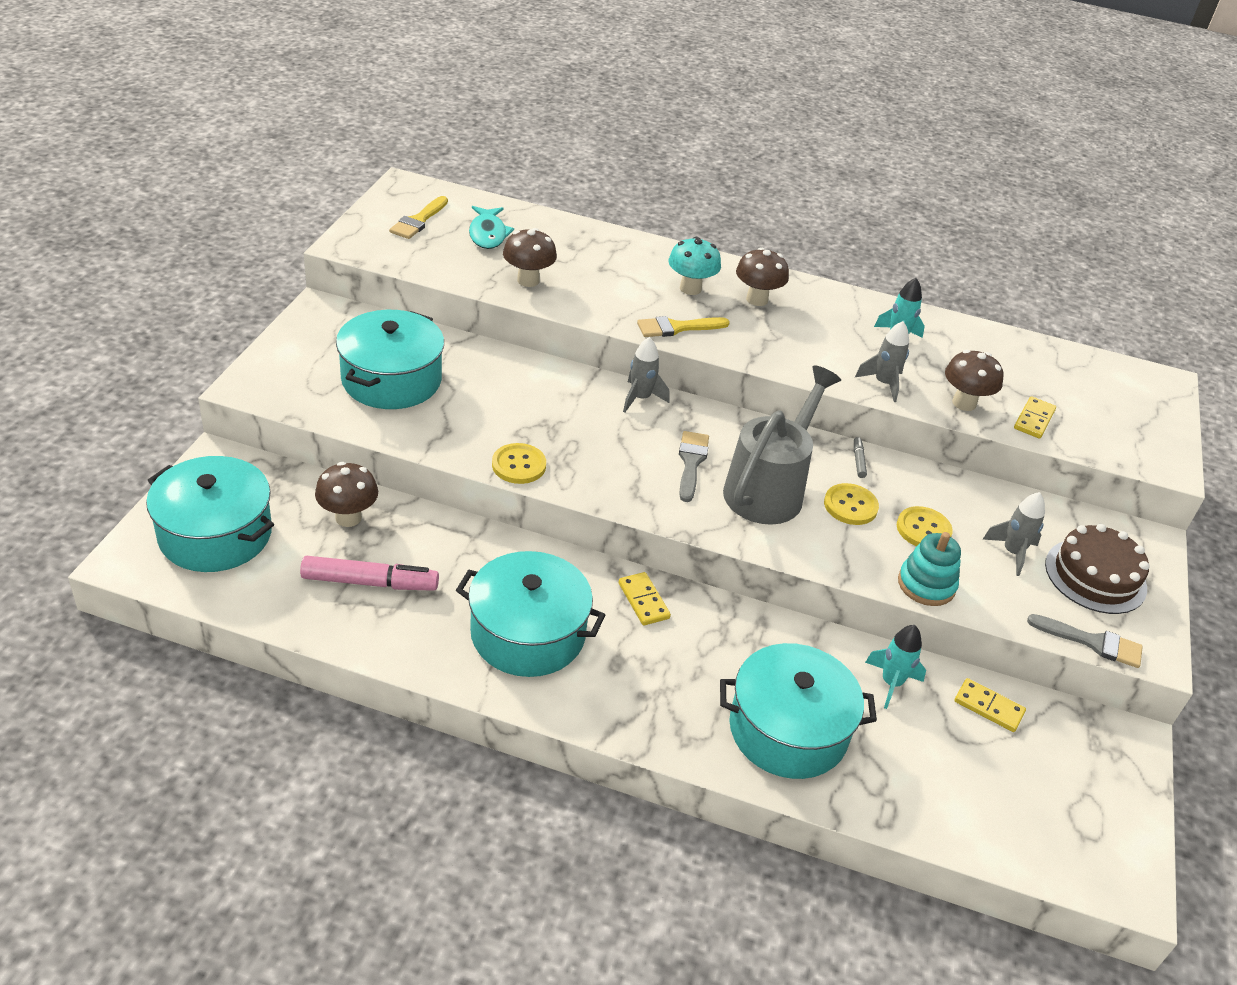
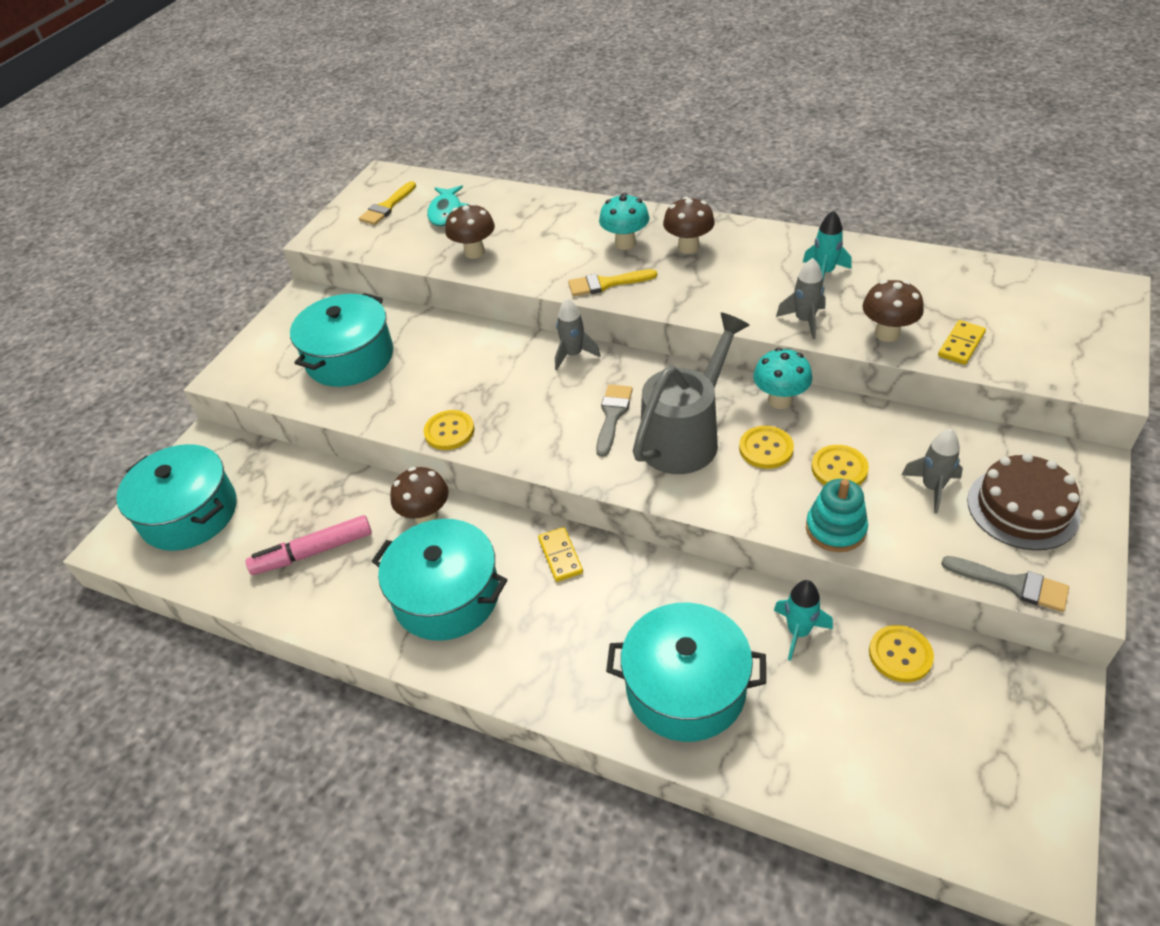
camera: 15 degrees right, 5 degrees up
pink marker [300,556,439,591] -> pink marker turned 150 degrees clockwise [246,515,372,575]
brown mushroom [315,462,378,527] -> brown mushroom moved to [390,467,449,524]
grey marker [854,437,867,478] -> turquoise mushroom [753,348,812,409]
yellow domino [954,678,1026,732] -> yellow button [869,625,934,682]

